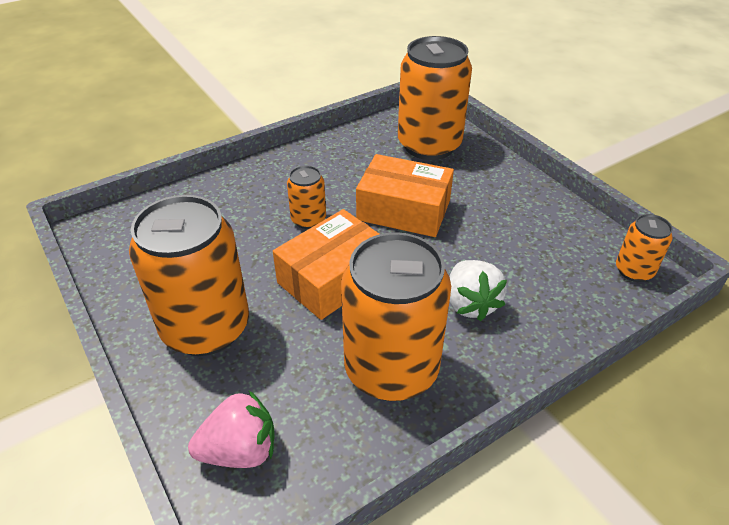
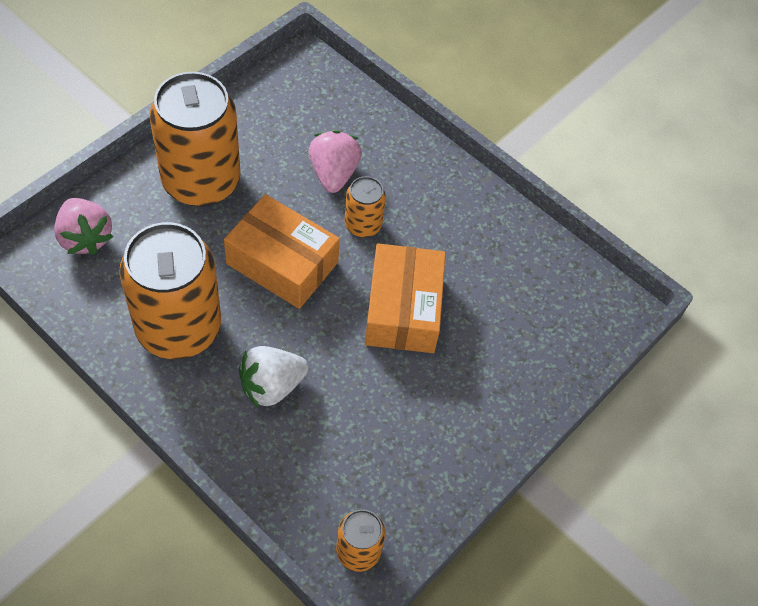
camera: 70 degrees right, 15 degrees up
orange can [398,36,472,160] -> none
none -> pink strawberry [308,130,362,193]

